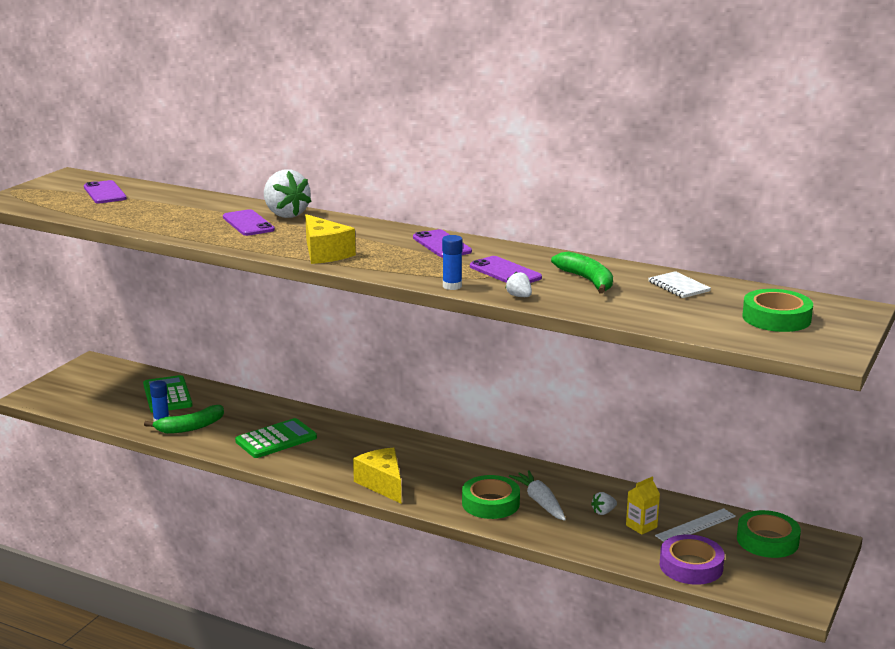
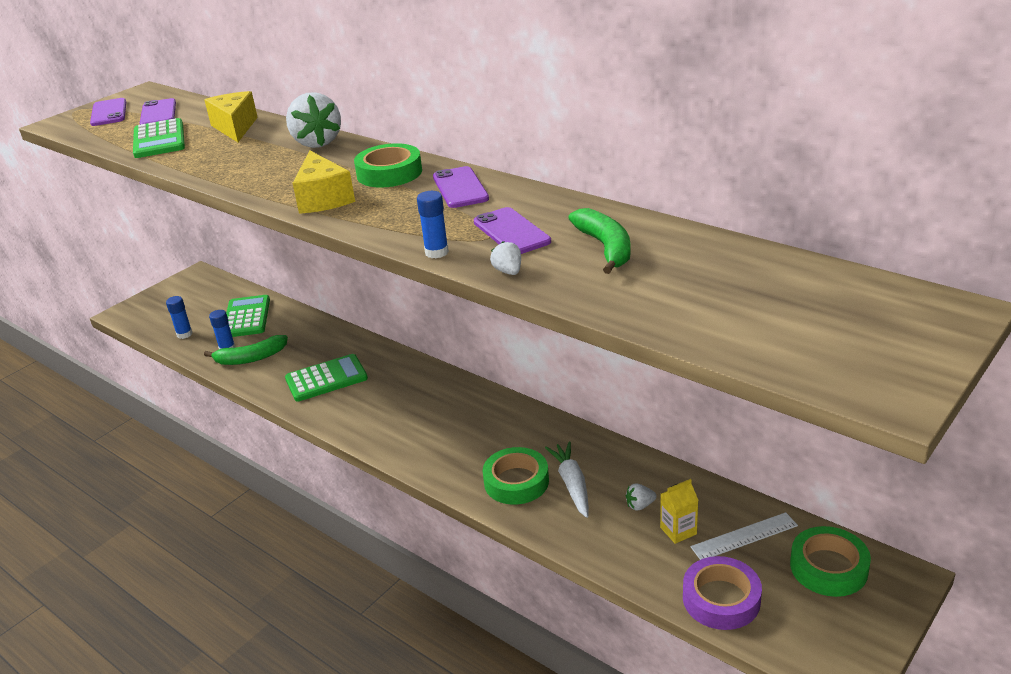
camera: 15 degrees right, 10 degrees up
purple phone [223,209,275,236] -> purple phone moved to [90,98,126,126]
yellow cheese [353,447,401,504] -> yellow cheese moved to [204,91,258,142]
white notebook [648,271,711,298] -> none
green tape [742,289,813,332] -> green tape moved to [354,143,422,188]
none -> green calculator [133,118,185,158]
none -> blue glue stick [166,296,193,339]

